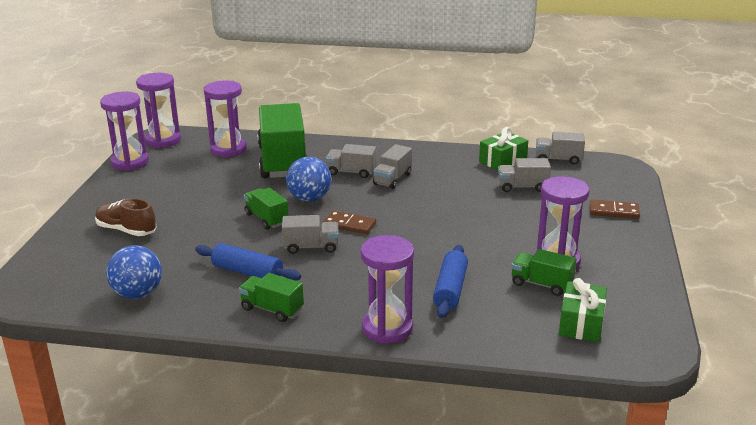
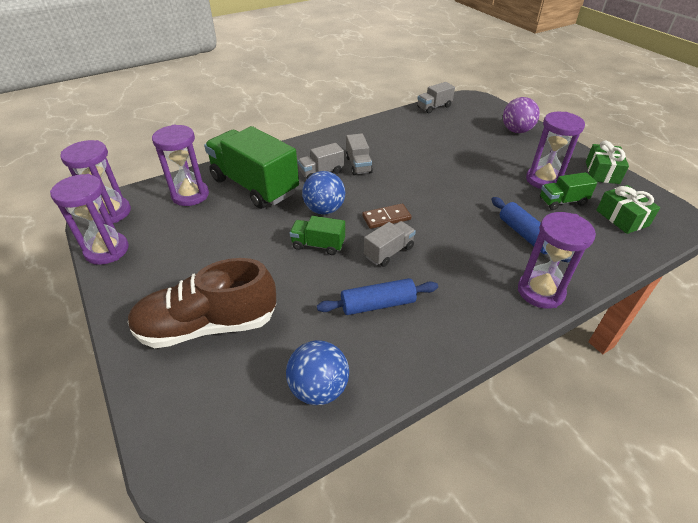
camera: 40 degrees left, 15 degrees up
brown shoe [95,198,157,236] -> brown shoe [128,258,276,348], size x1.70
green truck [239,273,304,322] -> none
green gift [479,127,528,171] -> green gift moved to [586,141,629,184]
grey truck [498,158,551,192] -> none
brown domino [589,199,640,219] -> purple ball [503,97,540,133]

